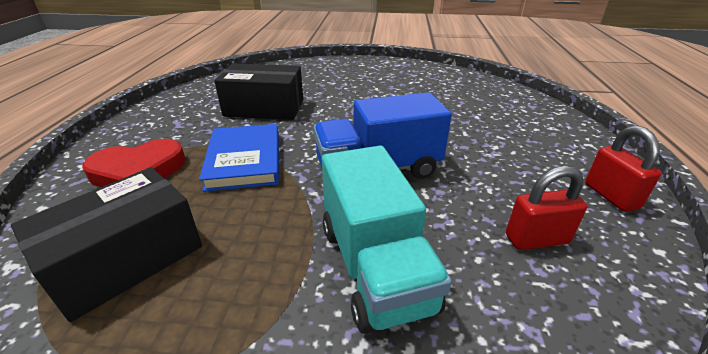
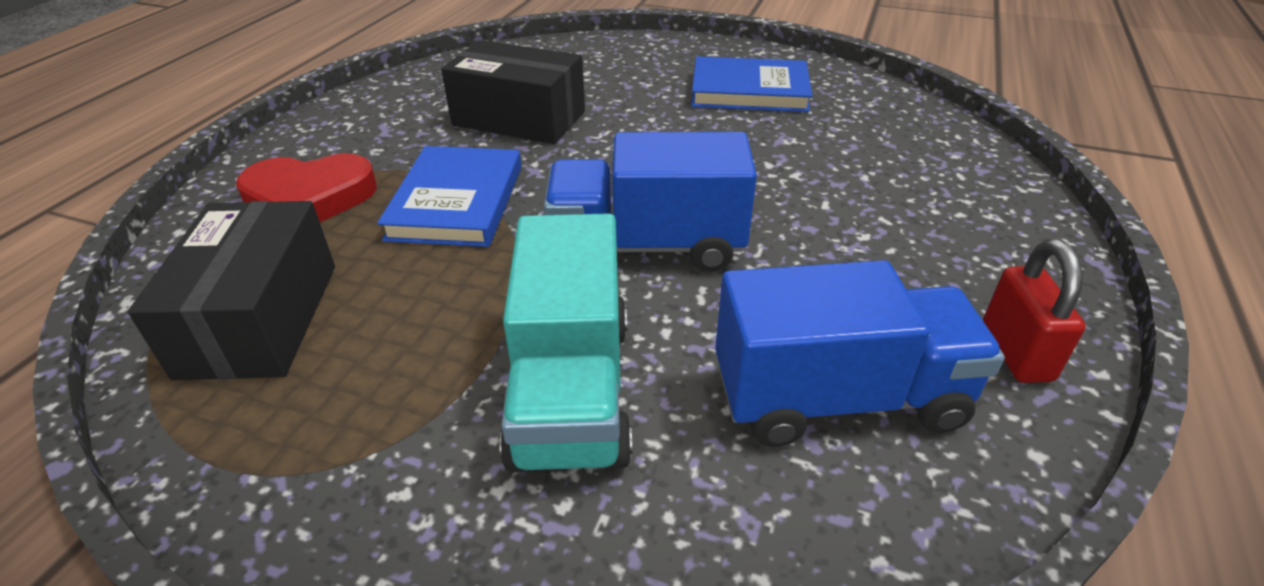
camera: 15 degrees right, 5 degrees up
black box [11,167,202,322] -> black box turned 60 degrees counterclockwise [128,201,335,380]
red padlock [506,166,587,250] -> blue truck [715,260,1005,447]
none -> blue book [691,56,812,112]

